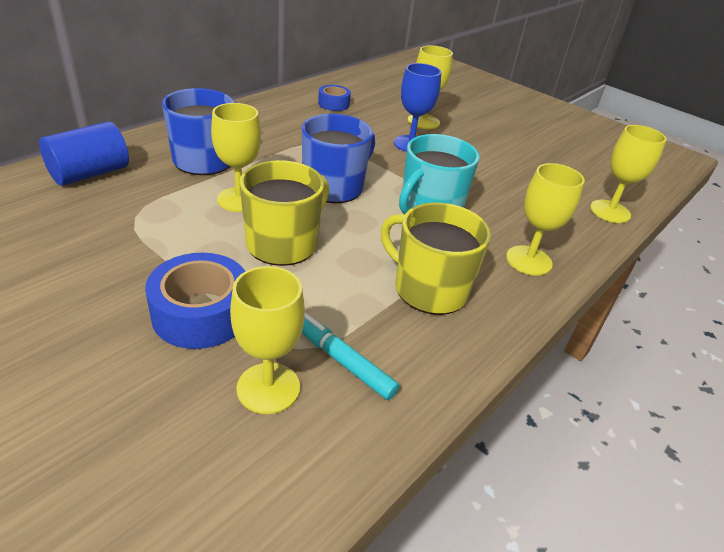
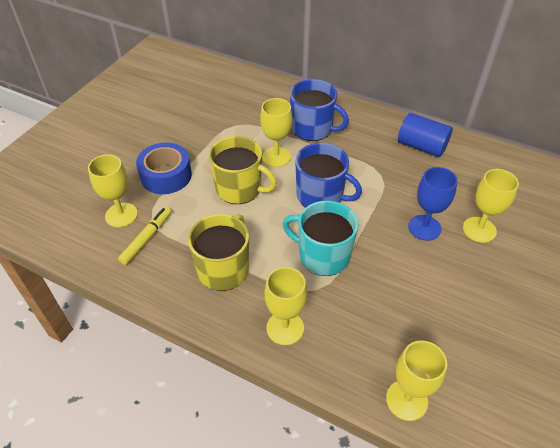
camera: 80 degrees right, 10 degrees up
blue cylinder [39,121,129,186] -> blue cylinder moved to [398,113,453,157]
turquoise marker [302,313,400,400] -> yellow marker [118,207,171,265]
blue tape [318,85,351,111] -> none

